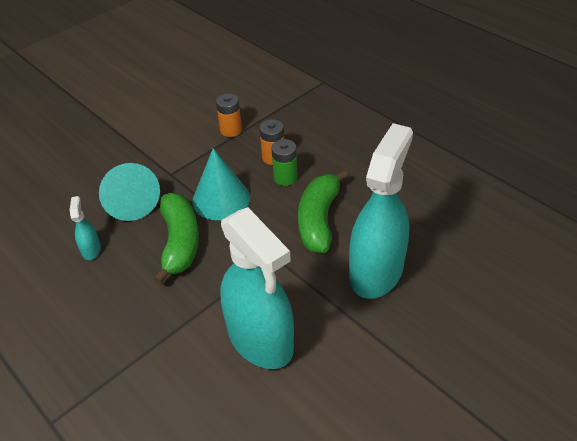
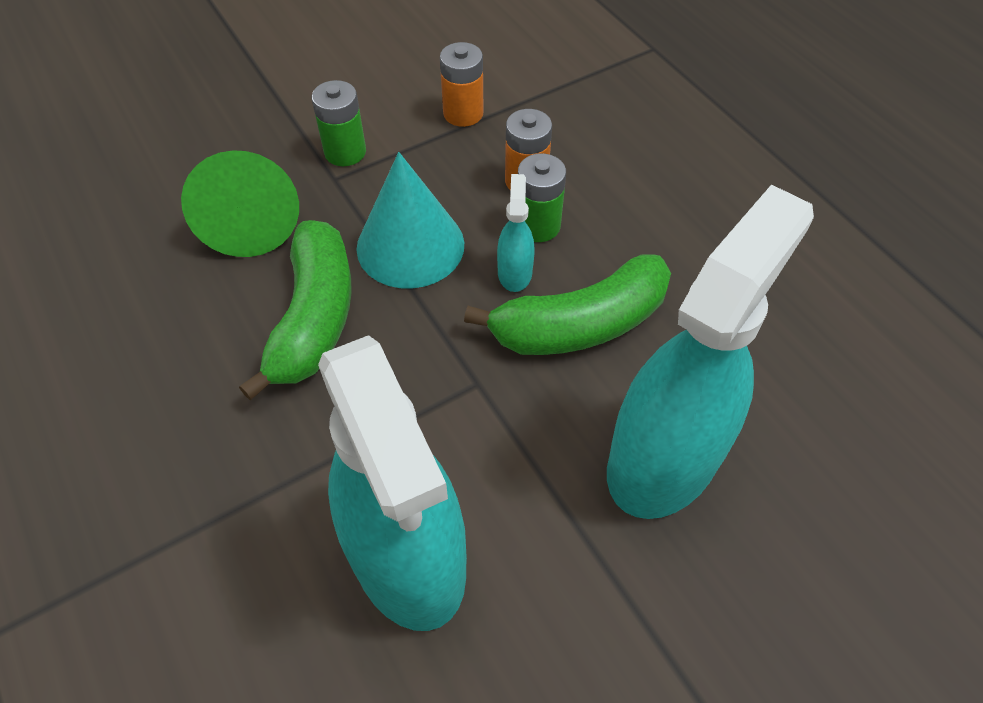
camera: 10 degrees right, 10 degrees up
turquoise spray bottle [70,196,101,260] -> turquoise spray bottle moved to [497,174,535,292]
turquoise cone [99,163,160,221] -> green cone [181,150,299,257]
green banana [298,170,348,253] -> green banana turned 135 degrees counterclockwise [464,254,671,355]
none -> green battery [312,80,366,166]

